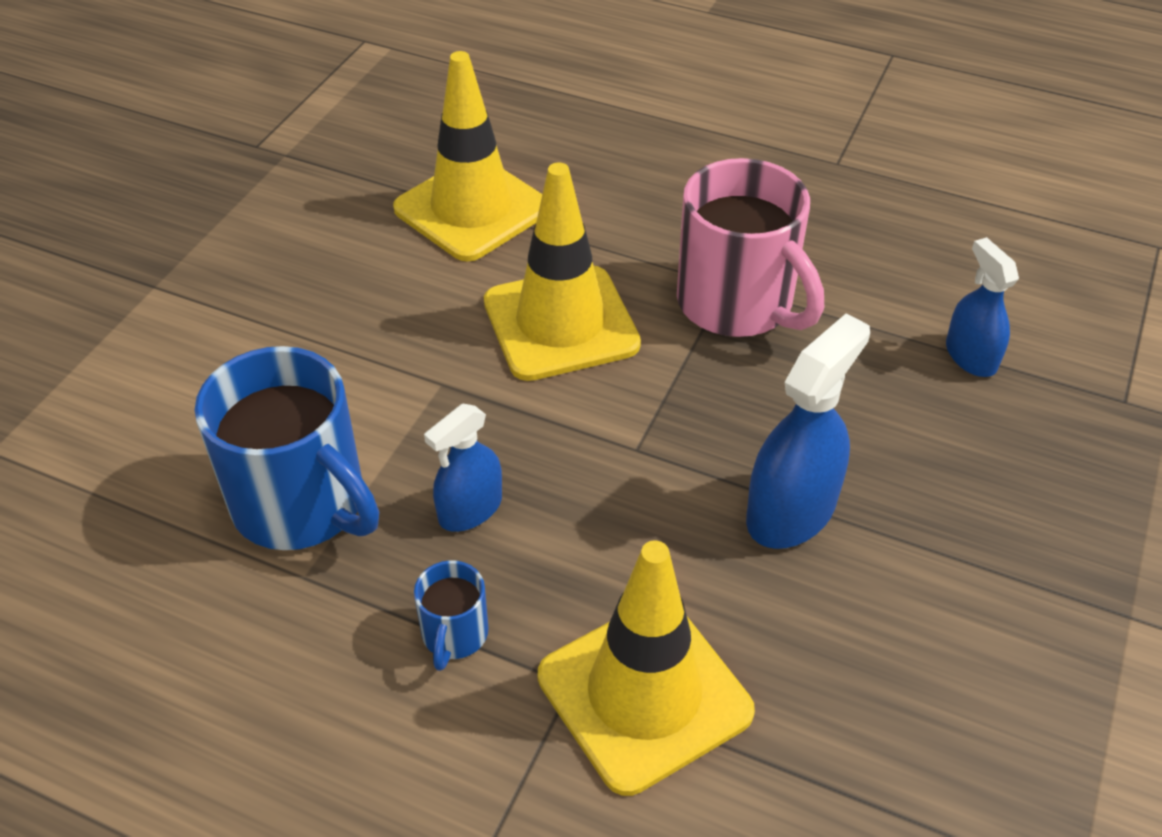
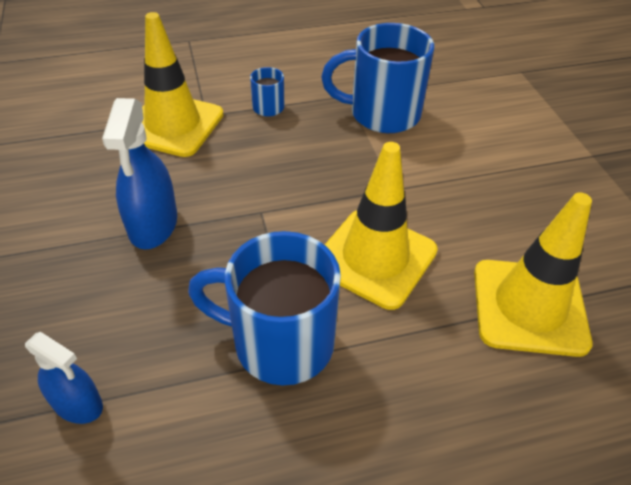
camera: 140 degrees right, 0 degrees up
blue spray bottle [424,404,502,532] -> none
pink mug [677,158,824,337] -> blue mug [188,231,341,385]

